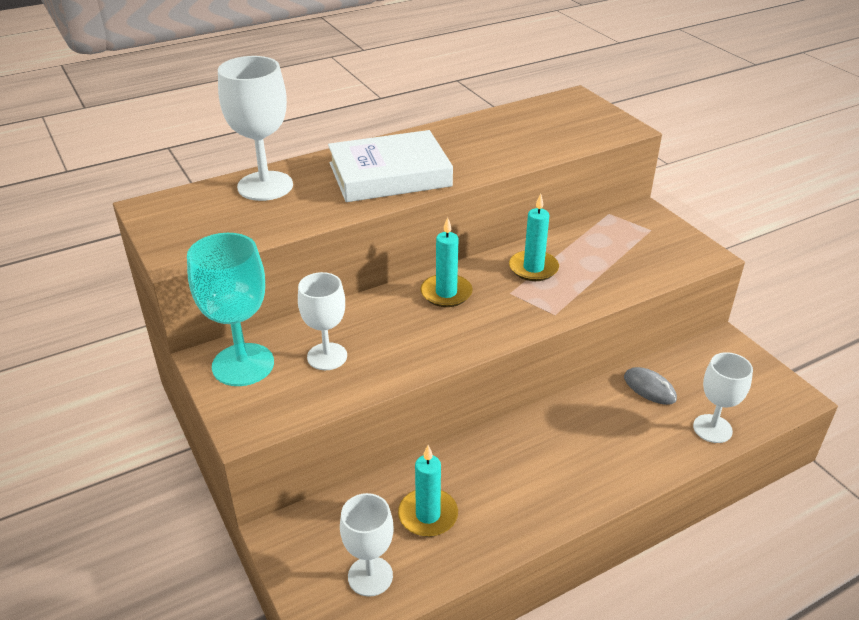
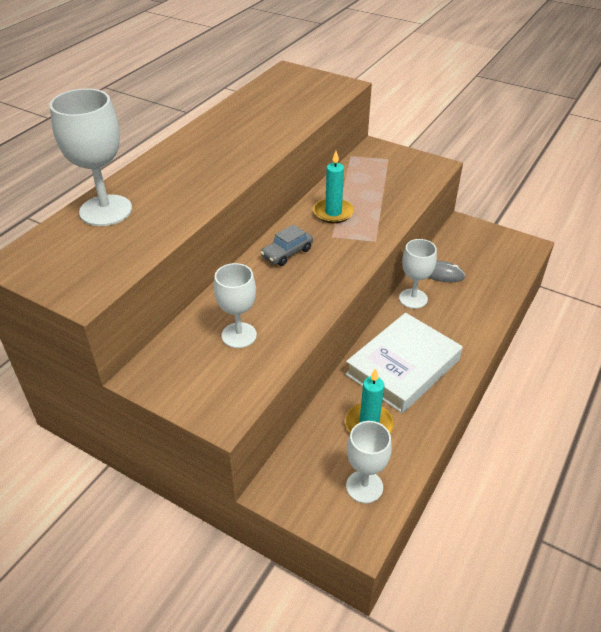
camera: 30 degrees left, 5 degrees up
turquoise goblet [187,233,274,386] -> none
white book [328,130,453,202] -> white book moved to [345,313,463,413]
turquoise candle [421,217,473,307] -> grey car [260,225,313,266]
white goblet [693,352,753,443] -> white goblet moved to [399,239,437,309]

